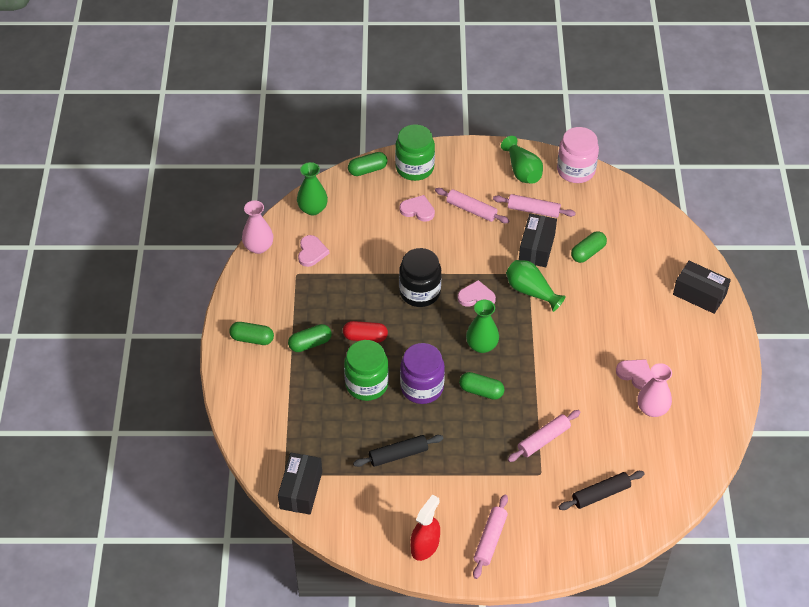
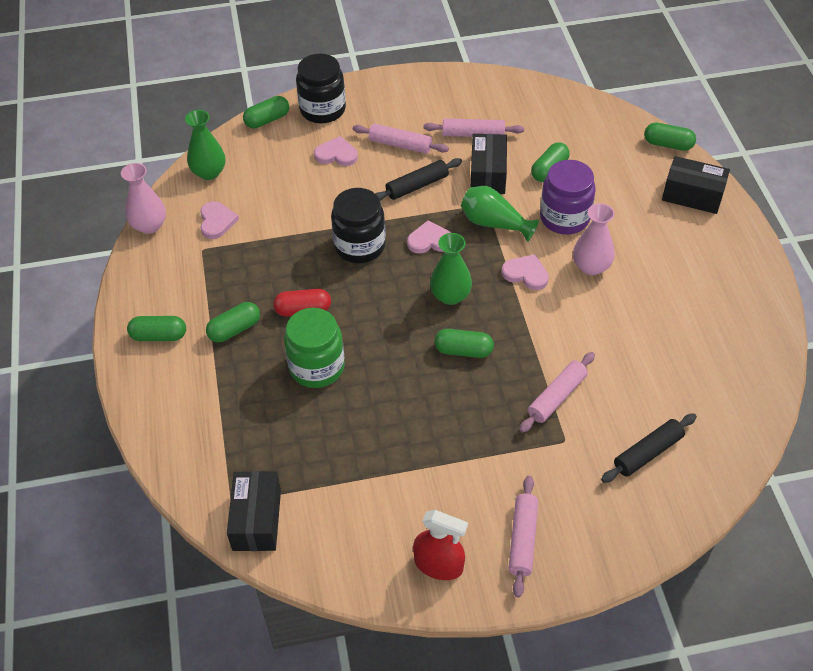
camera: 10 degrees left, 0 degrees up
black rolling pin [353,435,444,467] -> black rolling pin moved to [375,158,462,201]
green jar [395,124,435,181] -> black jar [296,54,346,123]
purple jar [400,343,445,404] -> purple jar moved to [540,160,596,235]
red spray bottle [411,495,440,561] -> red spray bottle turned 90 degrees clockwise [413,510,468,580]
green vase [501,136,543,184] -> none
pink jar [557,127,599,183] -> none
pink heart [616,359,653,390] -> pink heart moved to [502,254,549,290]
pink vase [637,363,672,417] -> pink vase moved to [573,203,615,275]
none -> green capsule [644,123,696,151]

